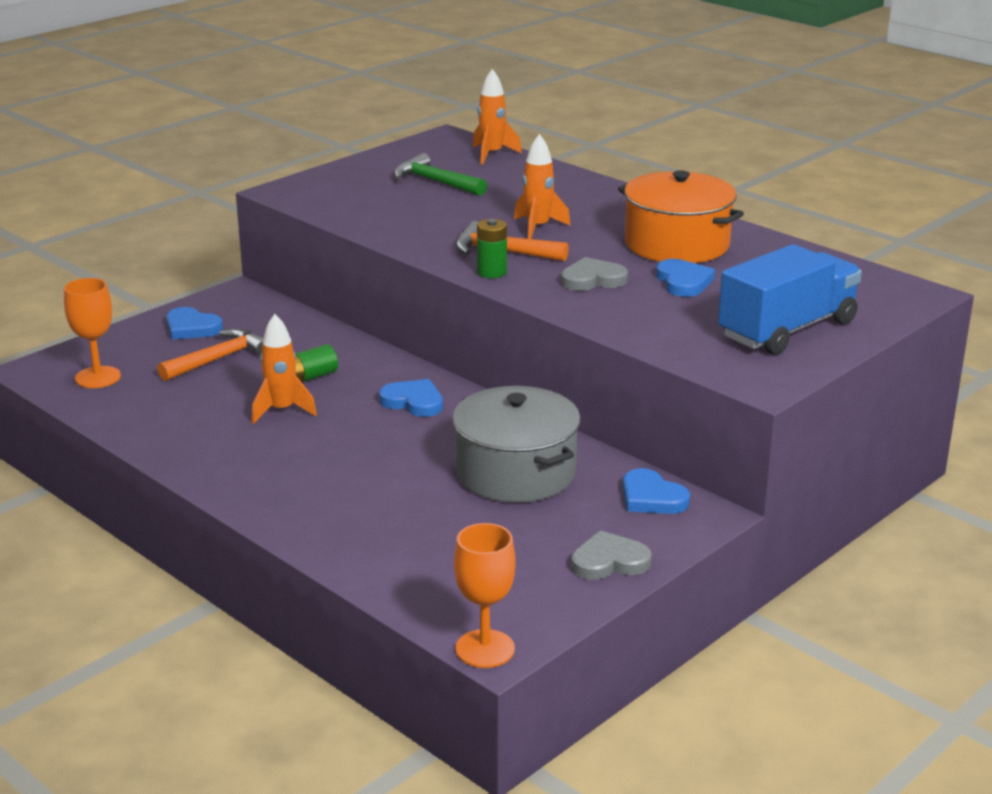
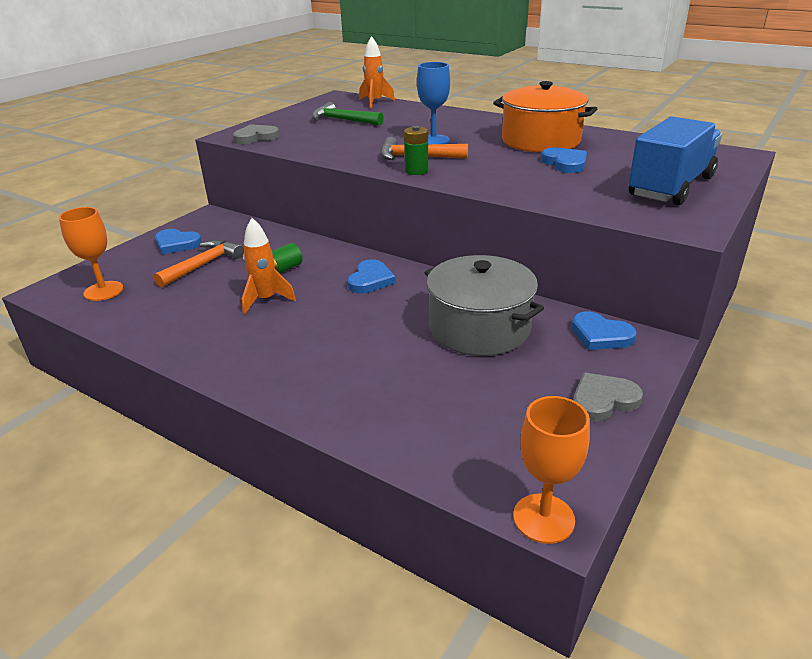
camera: 10 degrees left, 5 degrees up
blue heart [379,379,443,417] -> blue heart turned 90 degrees clockwise [347,259,396,293]
orange rocket [514,134,571,239] -> blue goblet [417,62,450,144]
grey heart [561,257,628,291] -> grey heart moved to [233,124,280,144]

